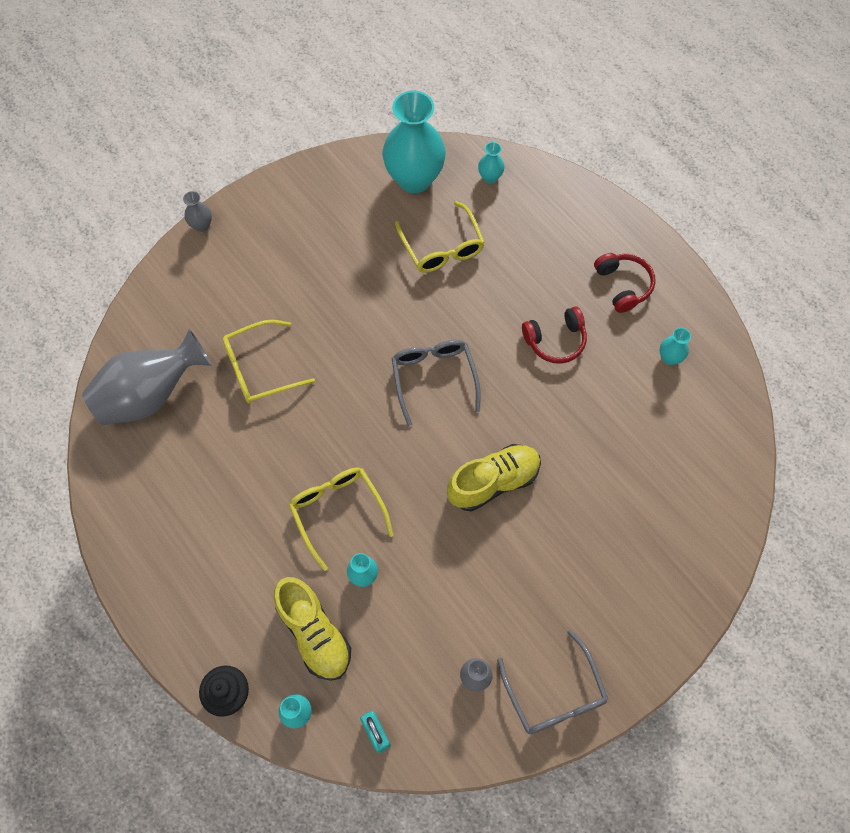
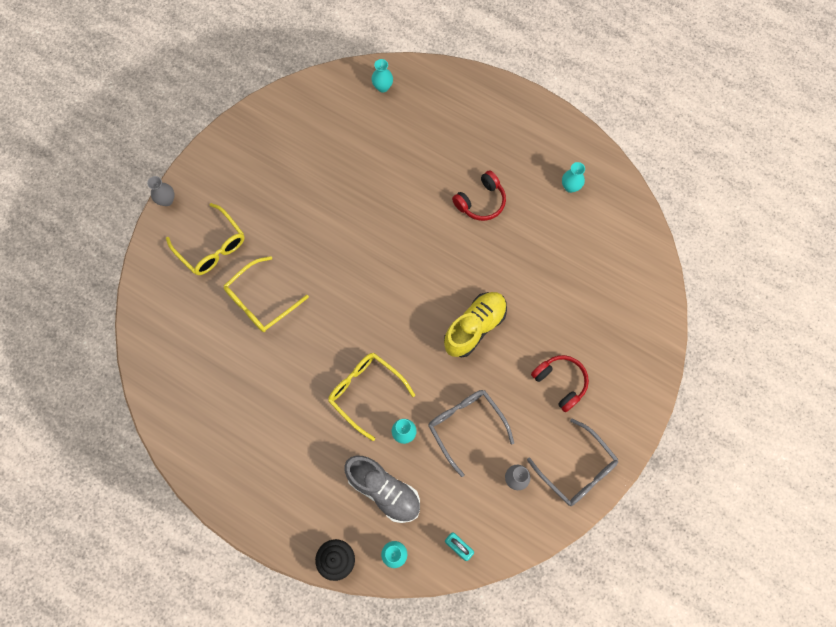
camera: 20 degrees left, 5 degrees up
grey vase [82,329,212,425] -> none
yellow shoe [274,577,351,681] -> grey shoe [344,455,420,523]
turquoise vase [383,91,446,193] -> none
grey glasses [392,340,481,426] -> grey glasses moved to [429,390,514,477]
yellow glasses [395,201,485,273] -> yellow glasses moved to [166,203,245,275]
red headphones [594,253,656,313] -> red headphones moved to [531,355,589,412]

